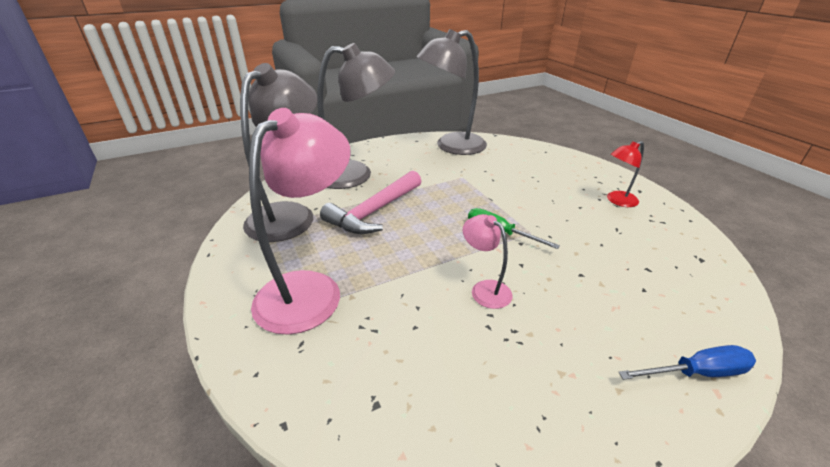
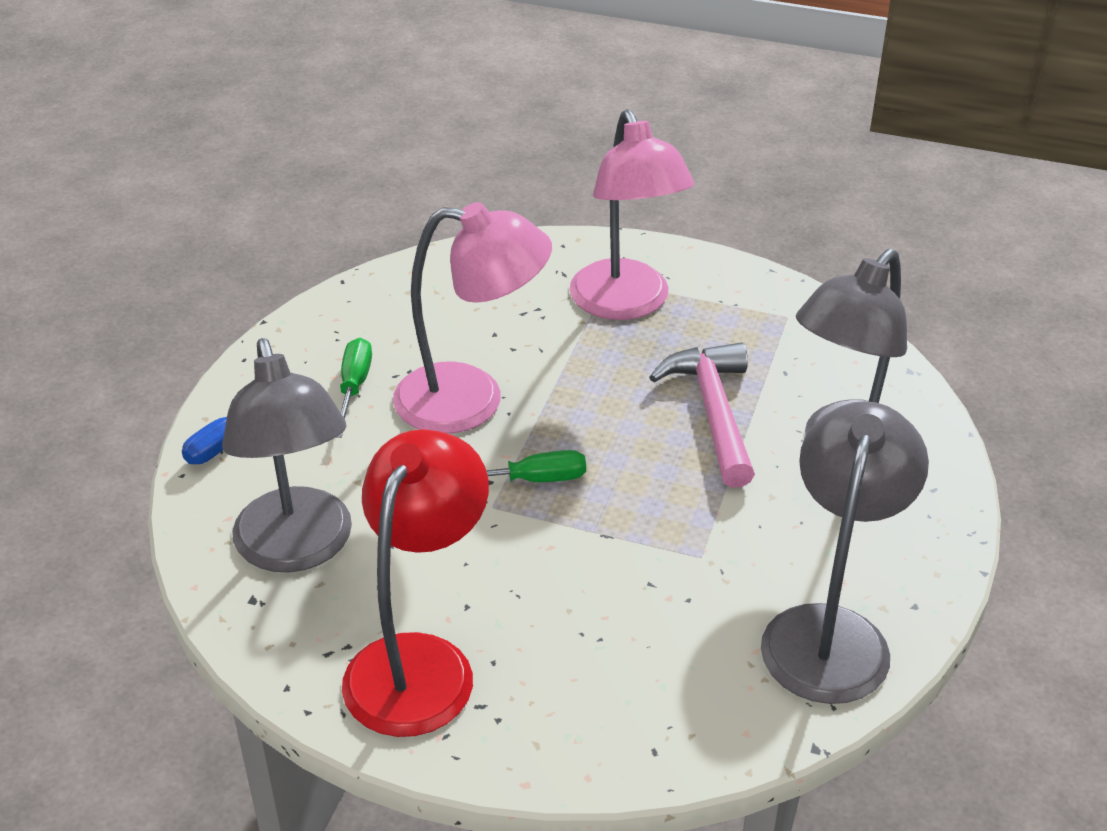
camera: 135 degrees right, 5 degrees up
grey lamp [240,63,317,242] -> grey lamp moved to [222,338,352,573]
pink lamp [463,214,512,309] -> pink lamp [393,202,552,434], size x2.10
red lamp [607,141,644,207] -> red lamp [342,429,489,737], size x2.10
none -> green screwdriver [337,338,372,438]

